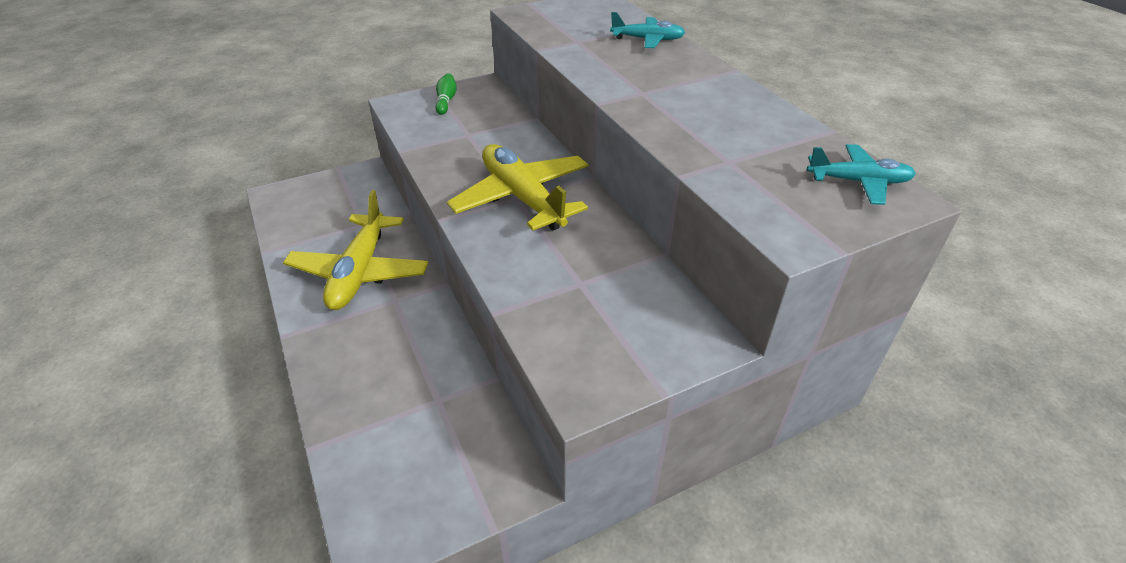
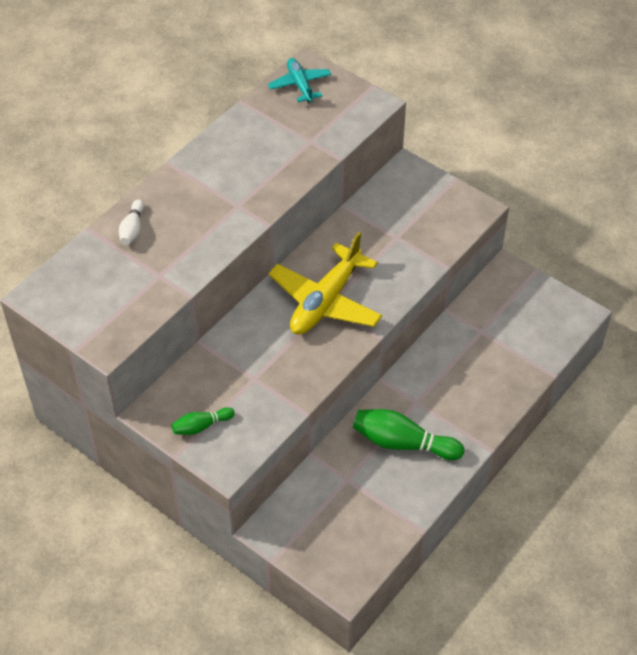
camera: 115 degrees left, 10 degrees up
yellow plane [283,190,429,310] -> green bowling pin [353,409,464,460]
turquoise plane [610,12,685,48] -> white bowling pin [119,199,144,246]

